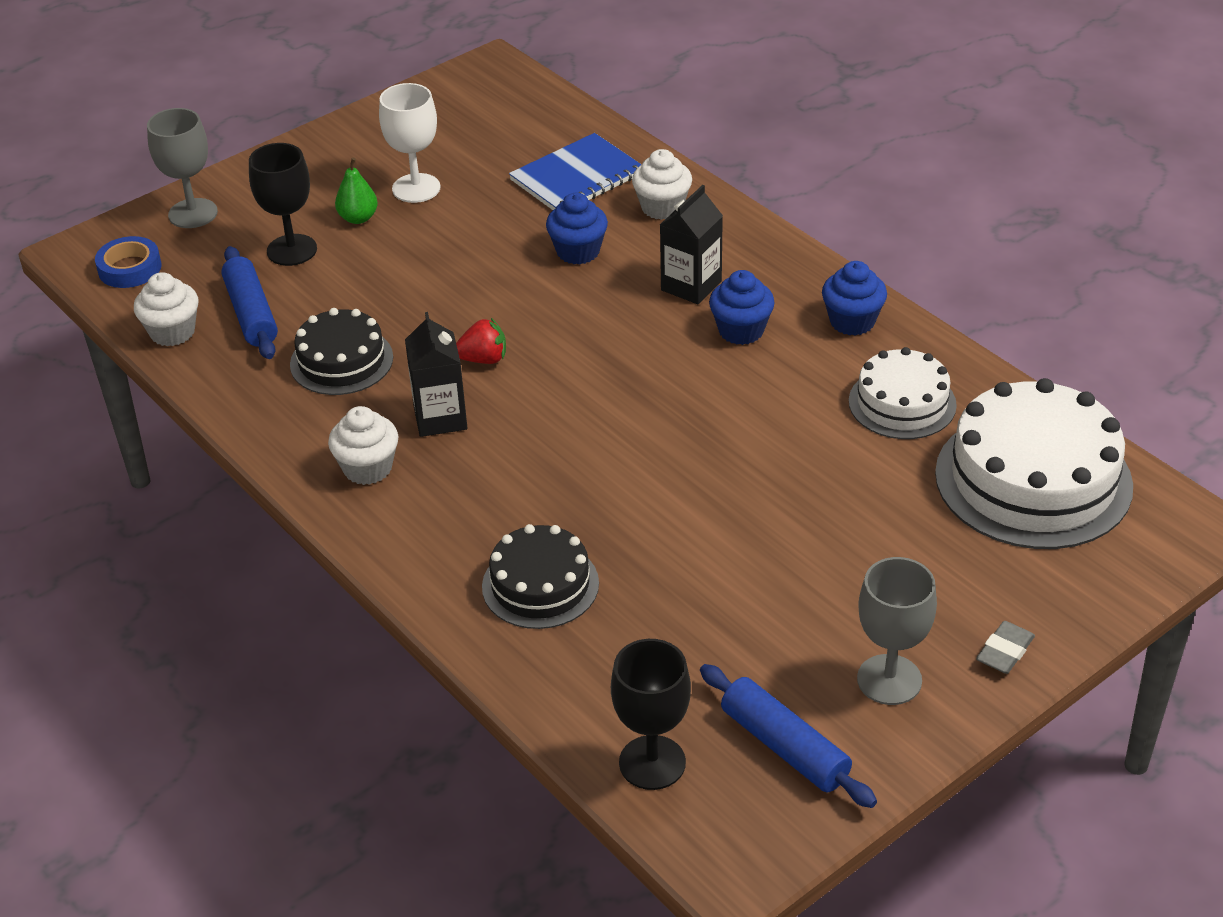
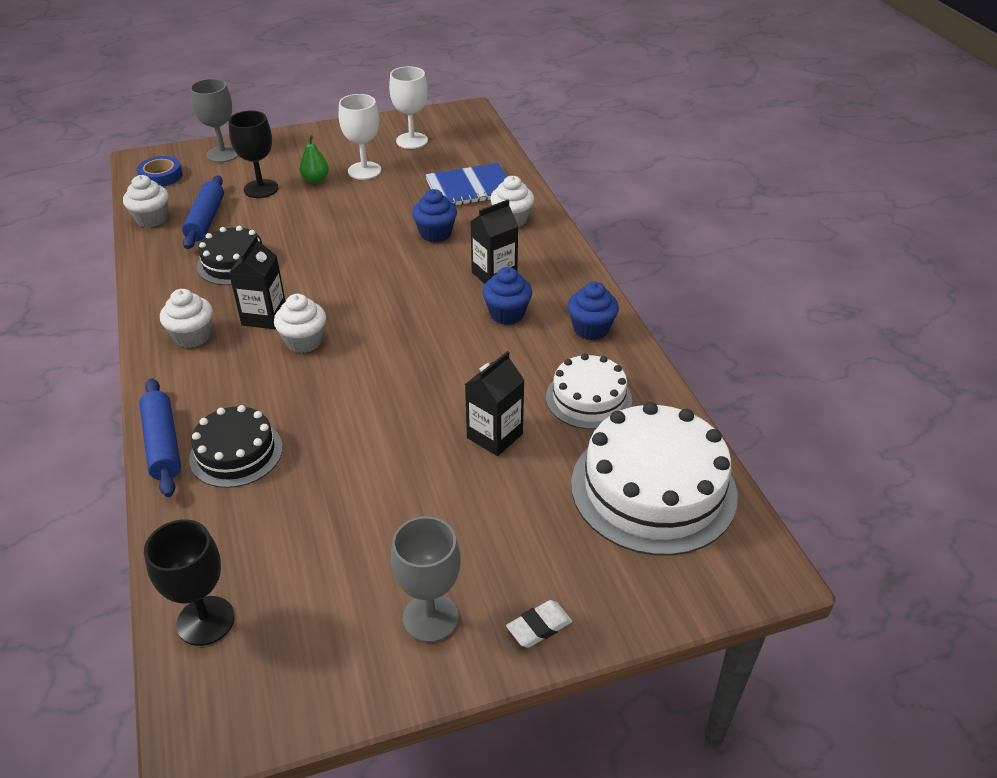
camera: 20 degrees right, 0 degrees up
red strawberry [456,318,506,364] -> none
blue rolling pin [700,664,877,808] -> blue rolling pin moved to [139,378,181,497]
grey eraser [976,621,1035,674] -> white eraser [506,600,572,648]
none -> white cupcake [274,294,326,353]
none -> white goblet [389,66,428,149]
none -> black carton [465,351,525,456]

